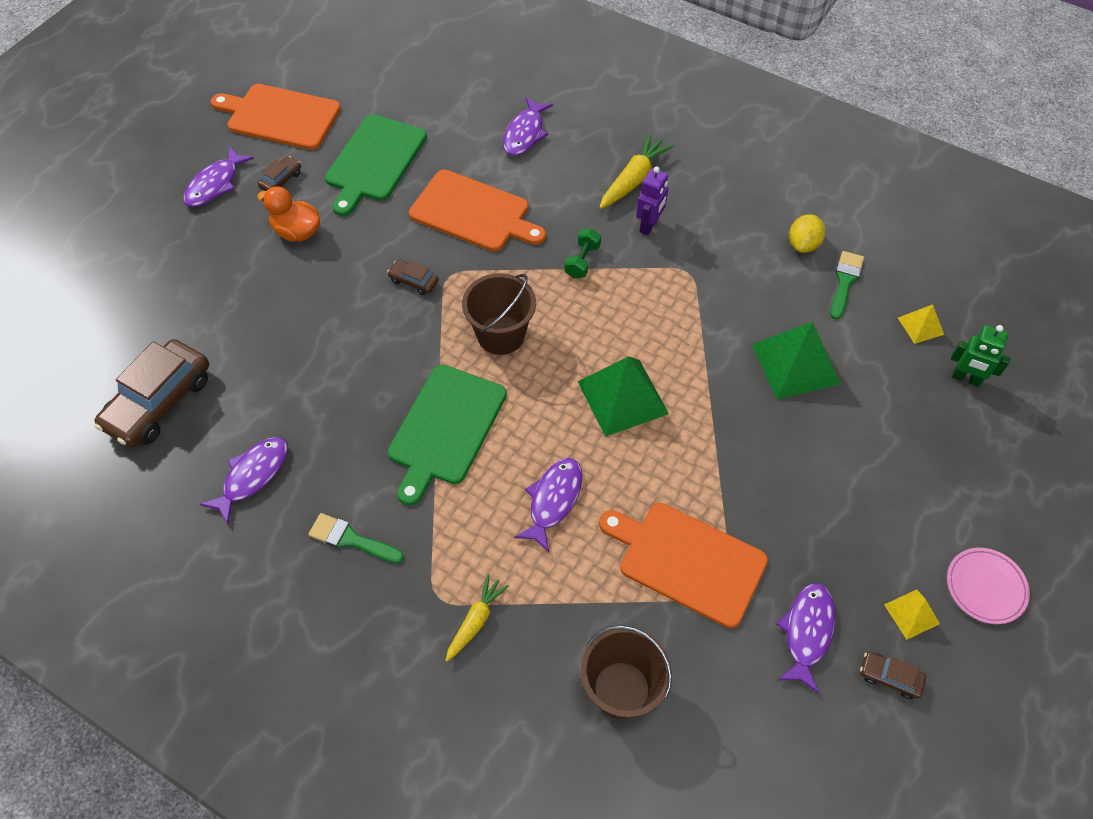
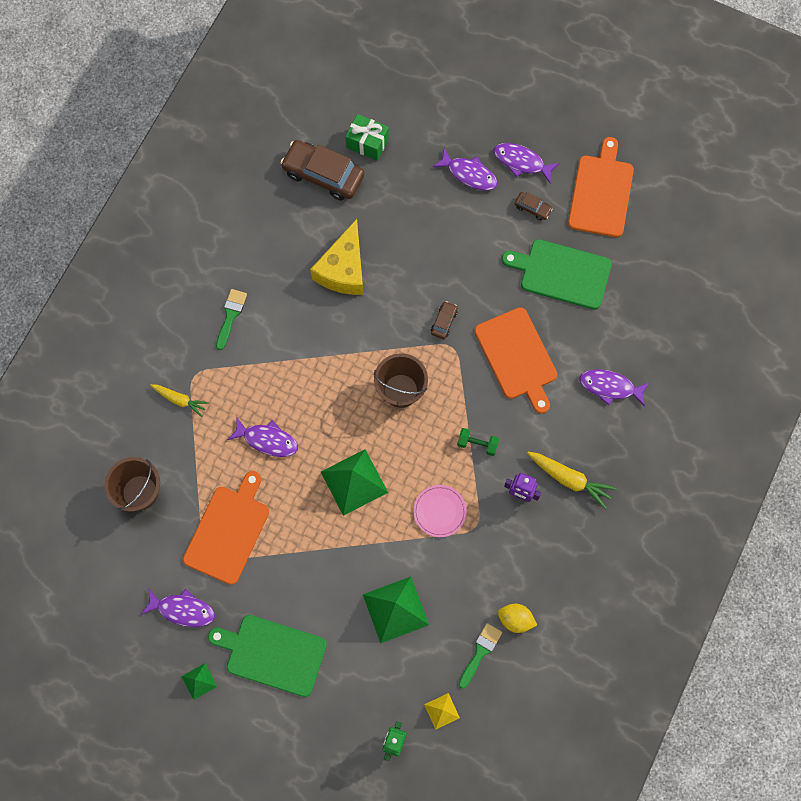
camera: 85 degrees right, 15 degrees up
purple fish [200,437,288,524] -> purple fish moved to [433,148,498,191]
orange duck [257,186,320,242] -> none
green cutting board [388,365,507,506] -> green cutting board moved to [208,615,327,697]
orange cutting board [409,170,546,252] -> orange cutting board turned 45 degrees counterclockwise [474,307,557,414]
green brush [830,251,864,320] -> green brush turned 75 degrees counterclockwise [458,623,502,689]
brown car [860,652,926,699] -> none
yellow pyramid [884,590,940,640] -> green pyramid [181,663,217,700]
pink plate [947,548,1030,624] -> pink plate moved to [413,485,467,537]
none -> yellow cheese [310,219,363,295]
none -> green gift [346,114,389,161]

